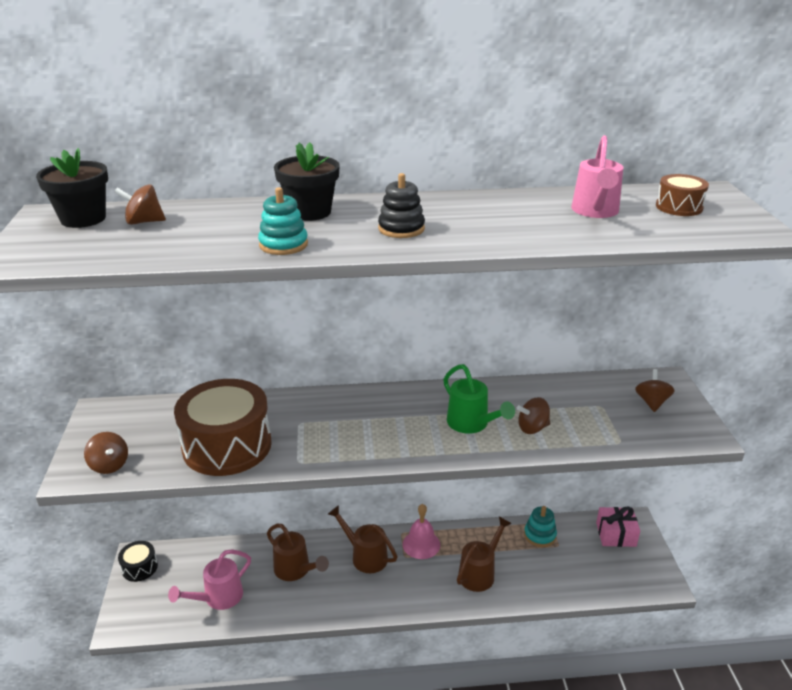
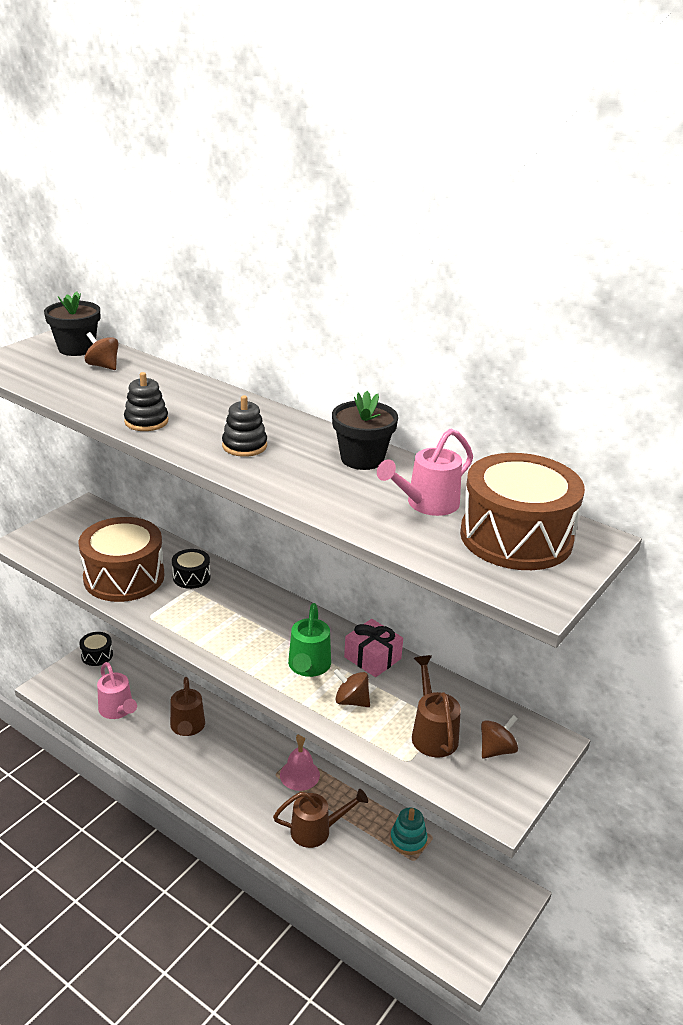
camera: 40 degrees right, 0 degrees up
brown spinning top [84,432,128,474] -> none
pink watering can [168,550,251,610] -> pink watering can turned 120 degrees counterclockwise [97,662,137,719]
turquoise stacking toy [258,187,308,255] -> black stacking toy [124,372,168,431]
black flower pot [274,142,340,221] -> black flower pot moved to [332,391,398,470]
brown watering can [328,505,397,573] -> brown watering can moved to [412,655,461,757]
pink gift [596,507,640,547] -> pink gift moved to [344,619,403,677]
brown drum [656,174,709,216] -> brown drum [460,453,585,570], size x2.12
none -> black drum [172,549,211,589]

